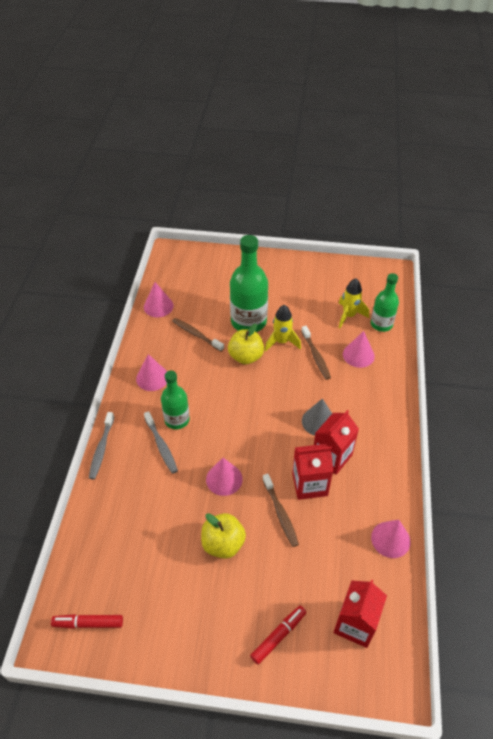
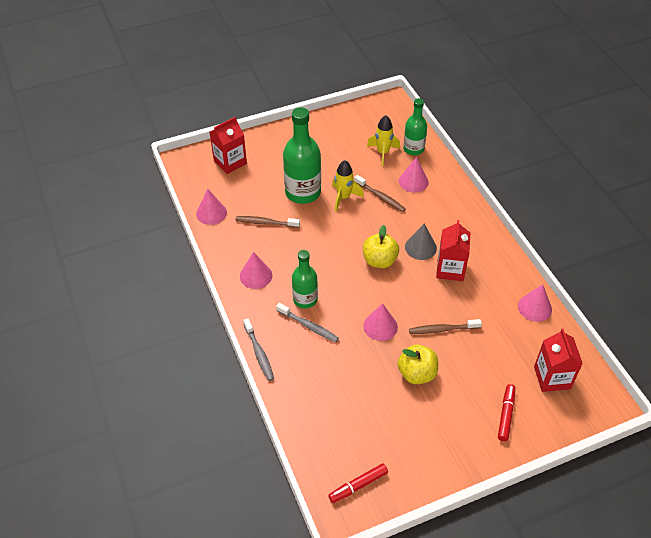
camera: 30 degrees left, 0 degrees up
yellow apple [228,324,264,364] -> yellow apple moved to [363,225,399,268]
brown toothbrush [262,474,299,547] -> brown toothbrush turned 135 degrees clockwise [409,319,482,334]
red carton [292,444,333,500] -> red carton moved to [210,117,247,174]

